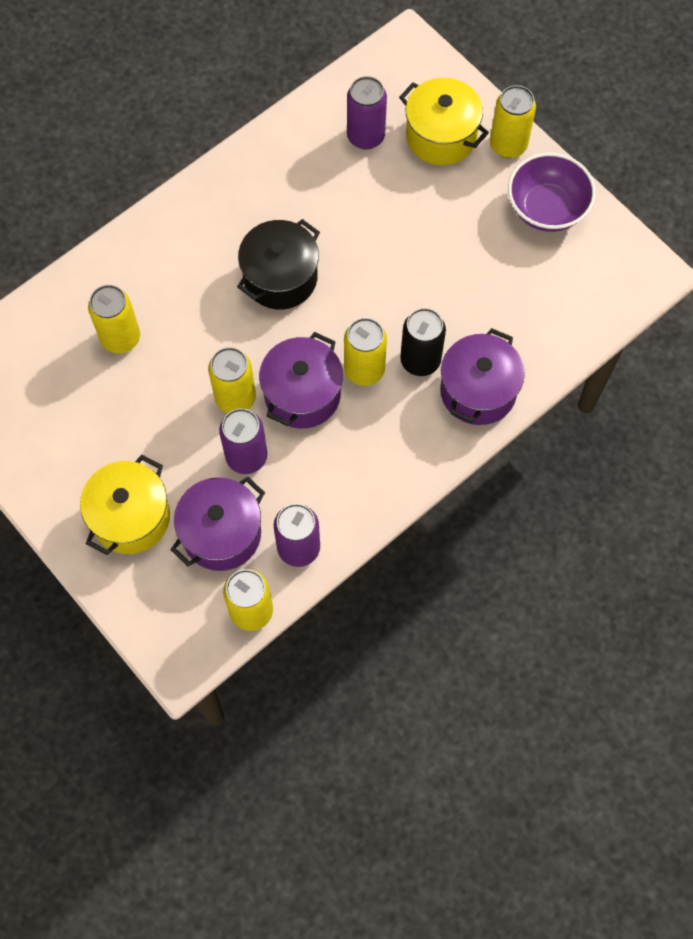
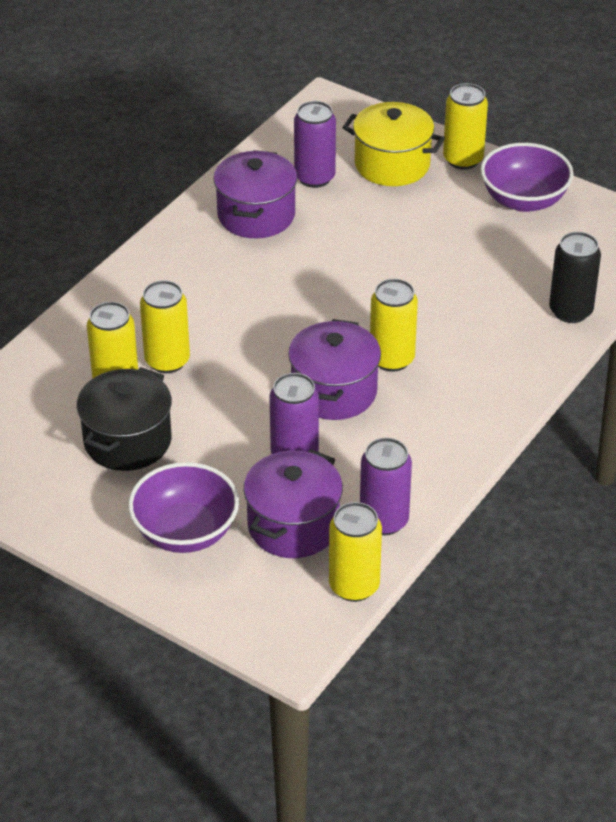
camera: 15 degrees left, 25 degrees down
yellow pot [80,455,170,555] -> purple bowl [128,462,239,553]
yellow can [208,347,256,413] -> yellow can moved to [140,280,190,373]
black pot [237,219,320,310] -> black pot moved to [77,367,172,471]
black can [400,308,446,376] -> black can moved to [549,232,601,323]
purple pot [440,328,525,425] -> purple pot moved to [213,150,297,238]

